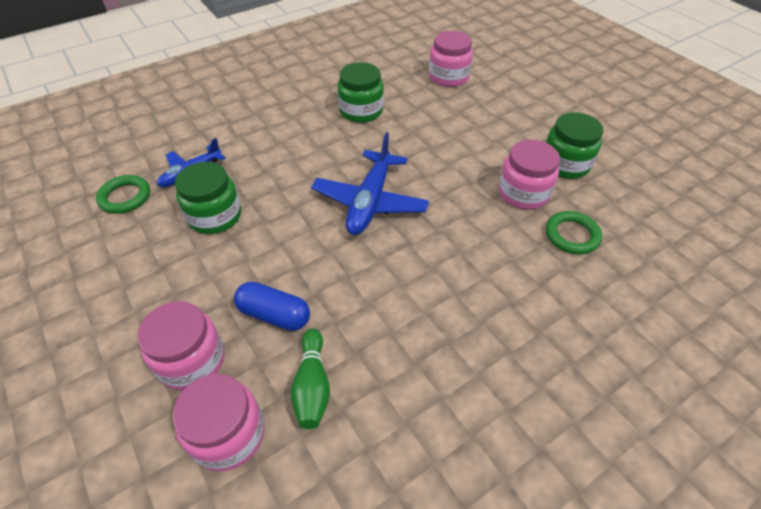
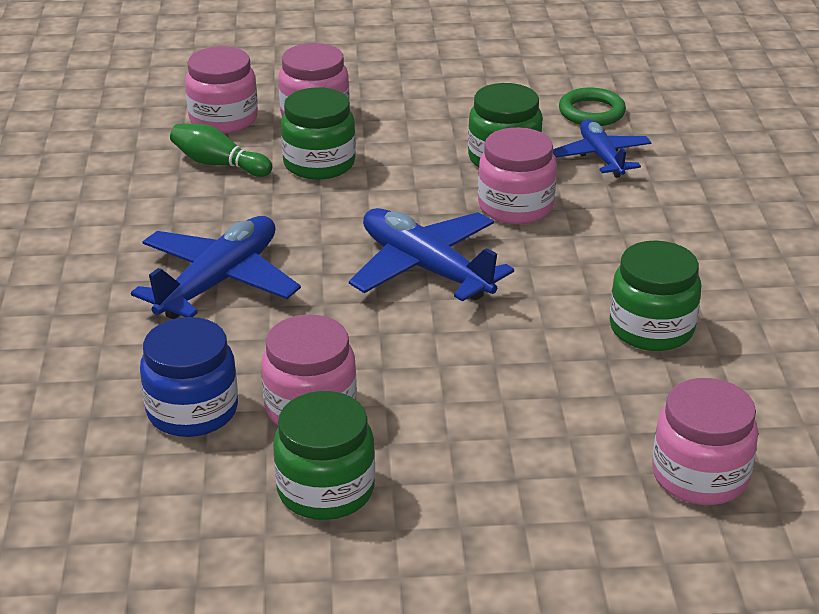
camera: 120 degrees right, 15 degrees down
blue capsule [234,282,310,331] -> green jar [281,87,356,180]
green ring [546,211,602,254] -> blue jar [140,317,238,437]
none -> blue plane [131,216,301,319]
none -> pink jar [478,127,557,224]

